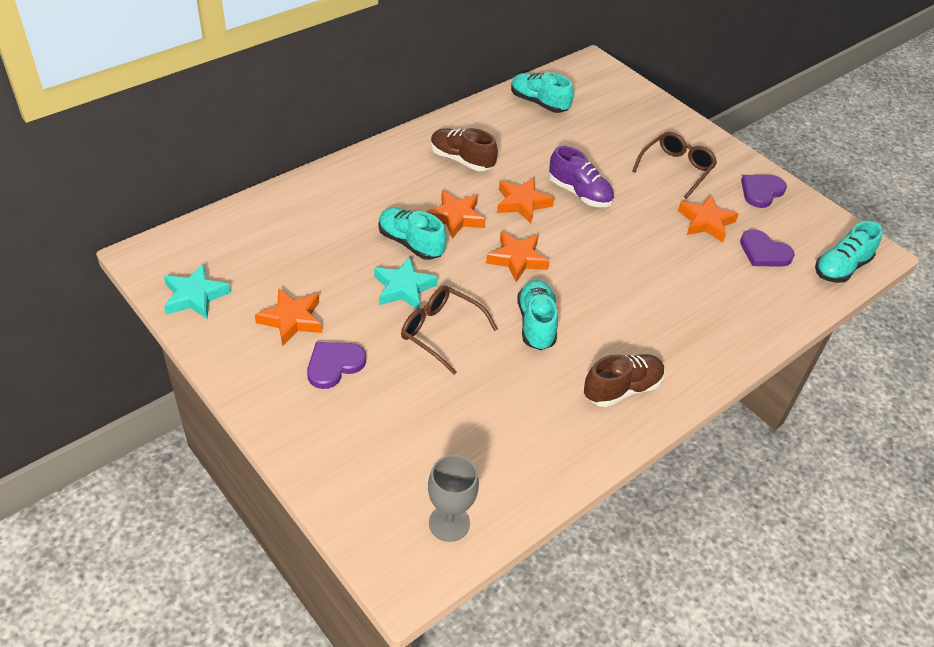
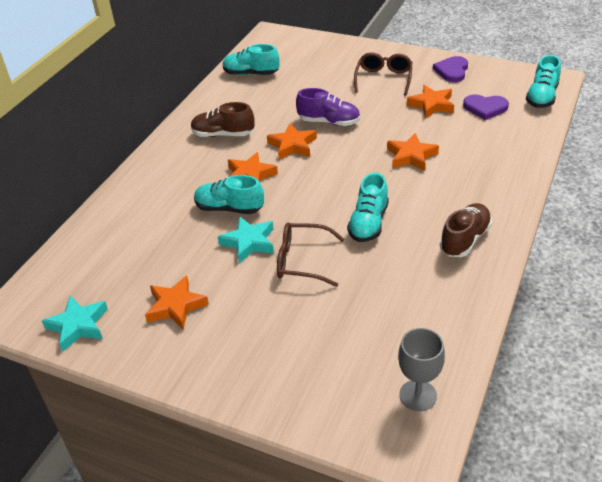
camera: 20 degrees left, 5 degrees down
purple heart [307,342,366,389] -> none
orange star [486,231,550,282] -> orange star moved to [387,133,439,171]
turquoise shoe [517,280,558,350] -> turquoise shoe turned 135 degrees counterclockwise [347,173,389,242]

